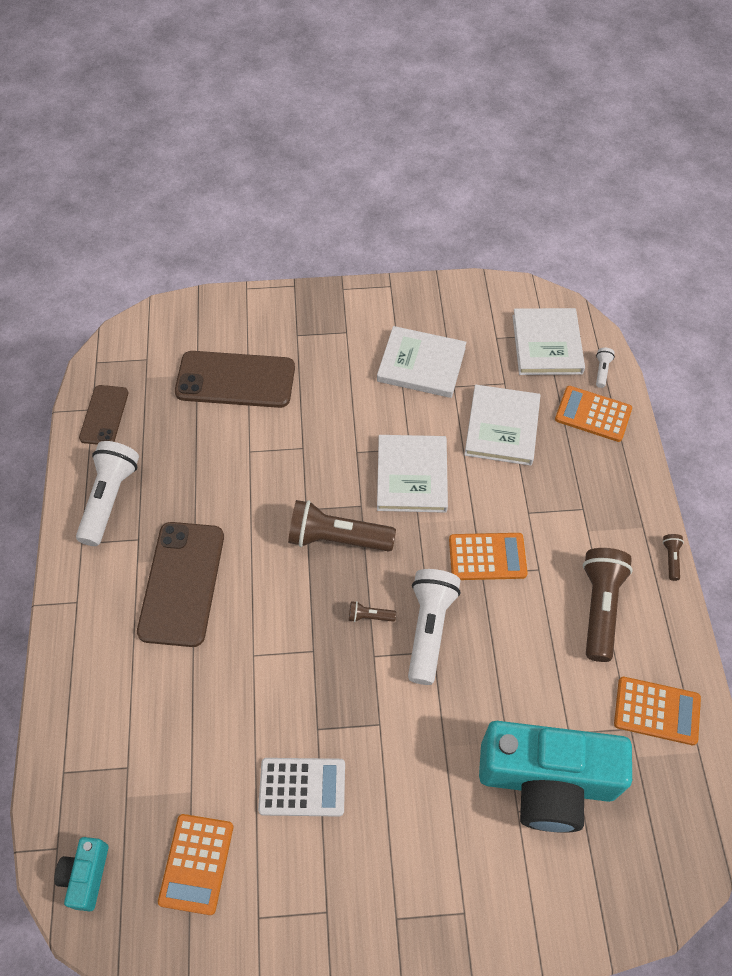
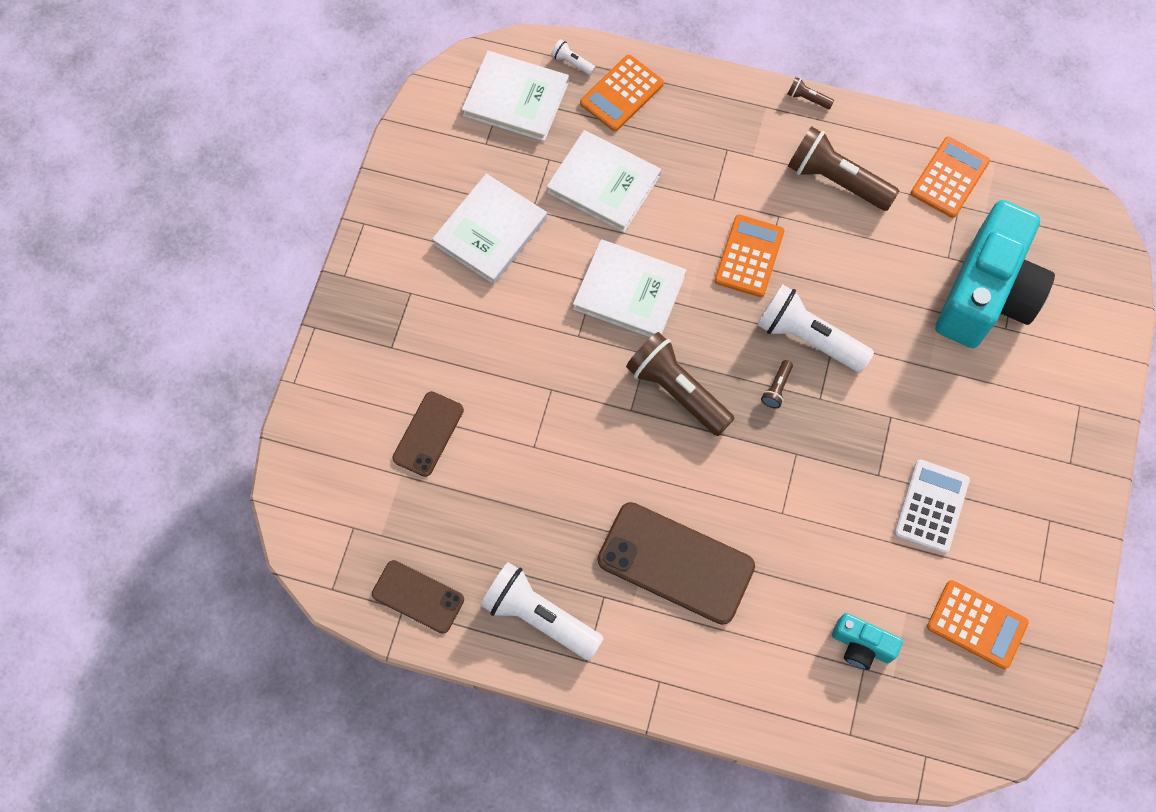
camera: 70 degrees left, 10 degrees up
turquoise camera [54,837,108,911] -> turquoise camera moved to [832,613,903,670]
brown phone [175,351,295,408] -> brown phone [392,391,464,477], size x0.58
brown flashlight [288,500,396,552] -> brown flashlight turned 105 degrees clockwise [626,332,735,436]

